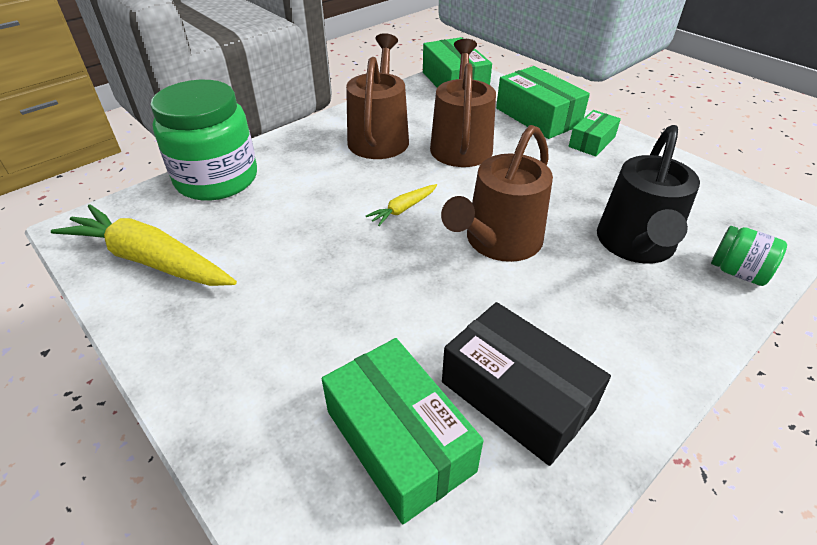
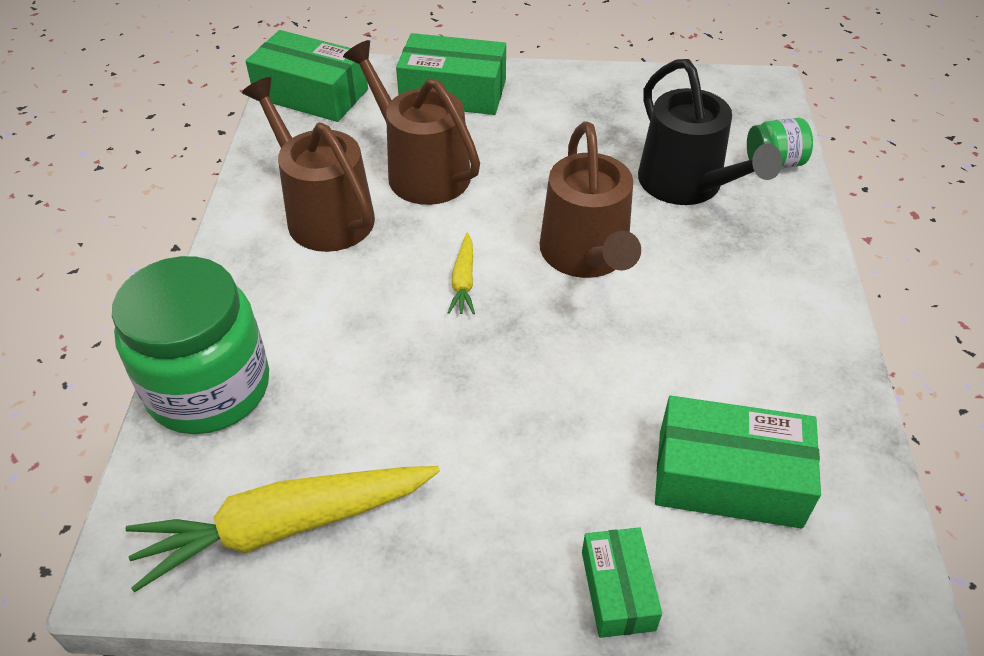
camera: 45 degrees left, 5 degrees up
black box [442,302,611,466] -> none
green box [569,110,621,157] -> green box moved to [582,527,662,638]

